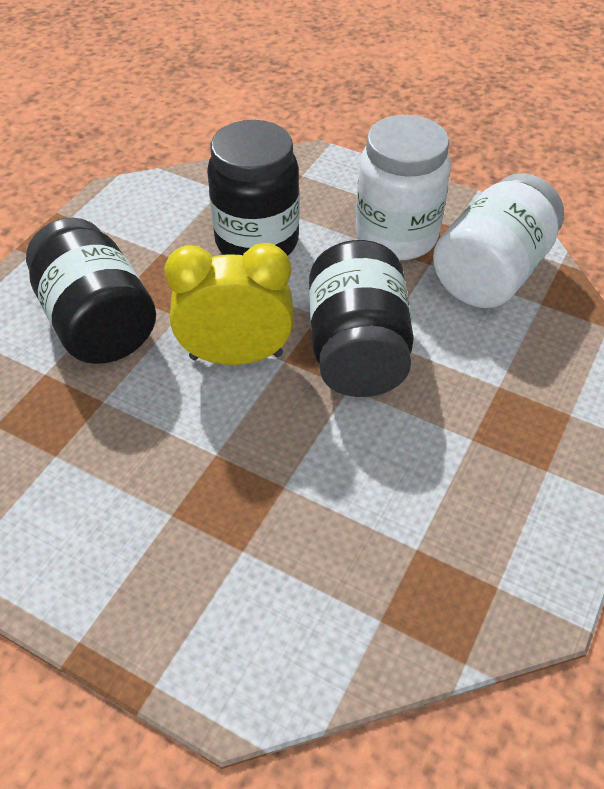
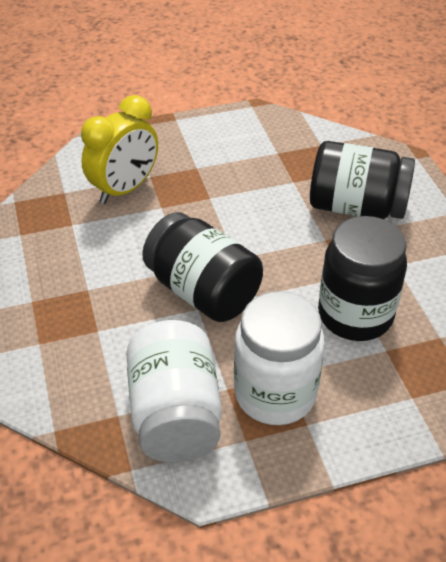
camera: 135 degrees right, 5 degrees down
yellow clock [164,243,294,365] -> yellow clock moved to [81,95,158,204]

